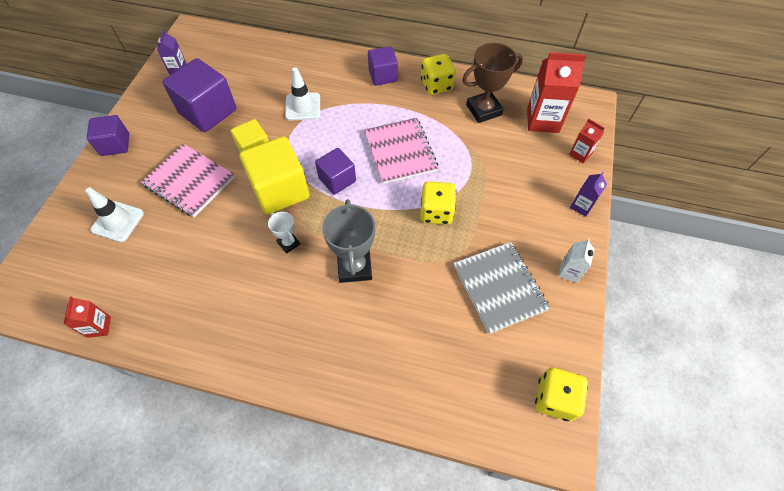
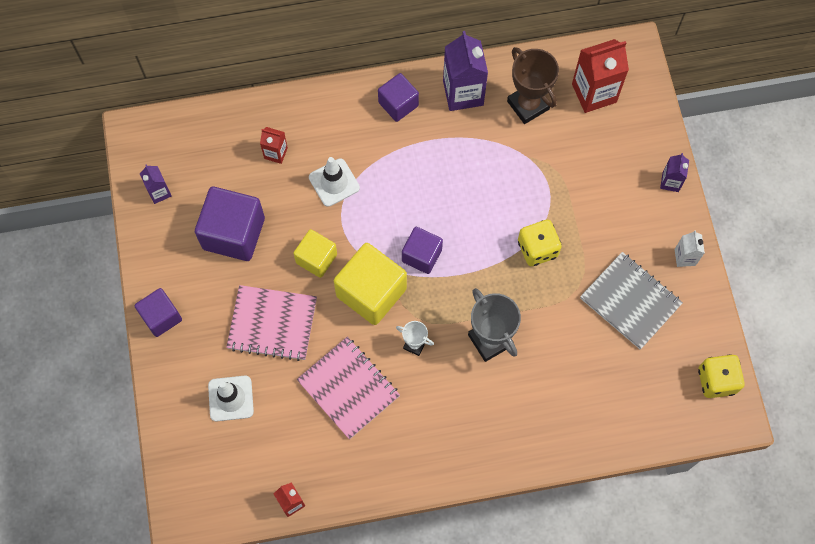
camera: 25 degrees left, 10 degrees up
pink notebook [364,118,438,184] -> pink notebook moved to [297,337,400,439]
yellow dice [421,54,456,95] -> purple carton [443,31,488,111]
brown trophy [462,43,523,123] -> brown trophy turned 75 degrees counterclockwise [507,47,559,124]
red carton [569,119,605,163] -> red carton moved to [260,127,288,164]

